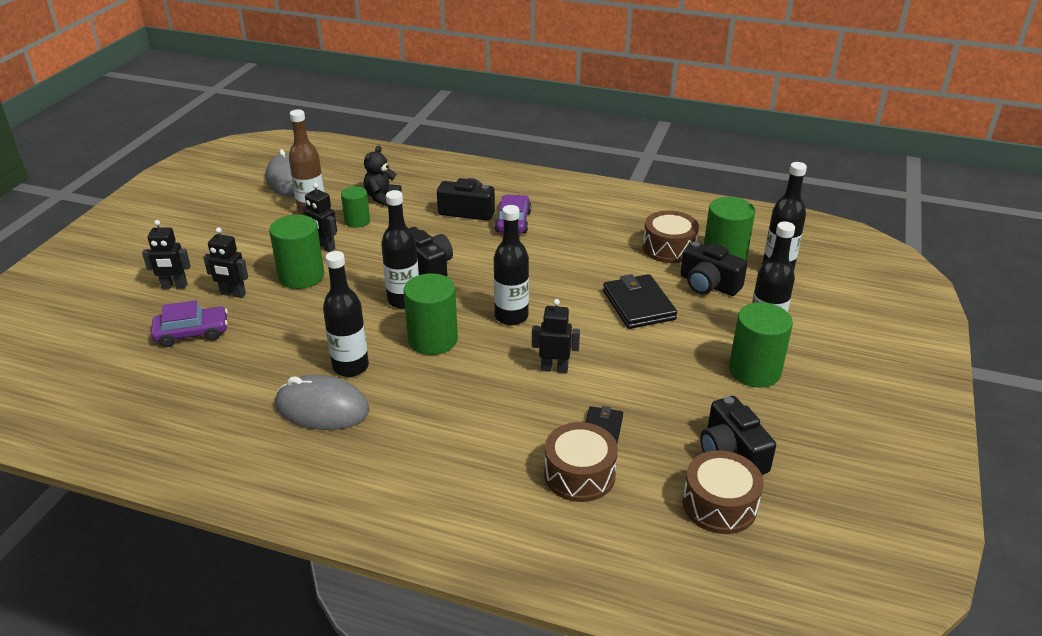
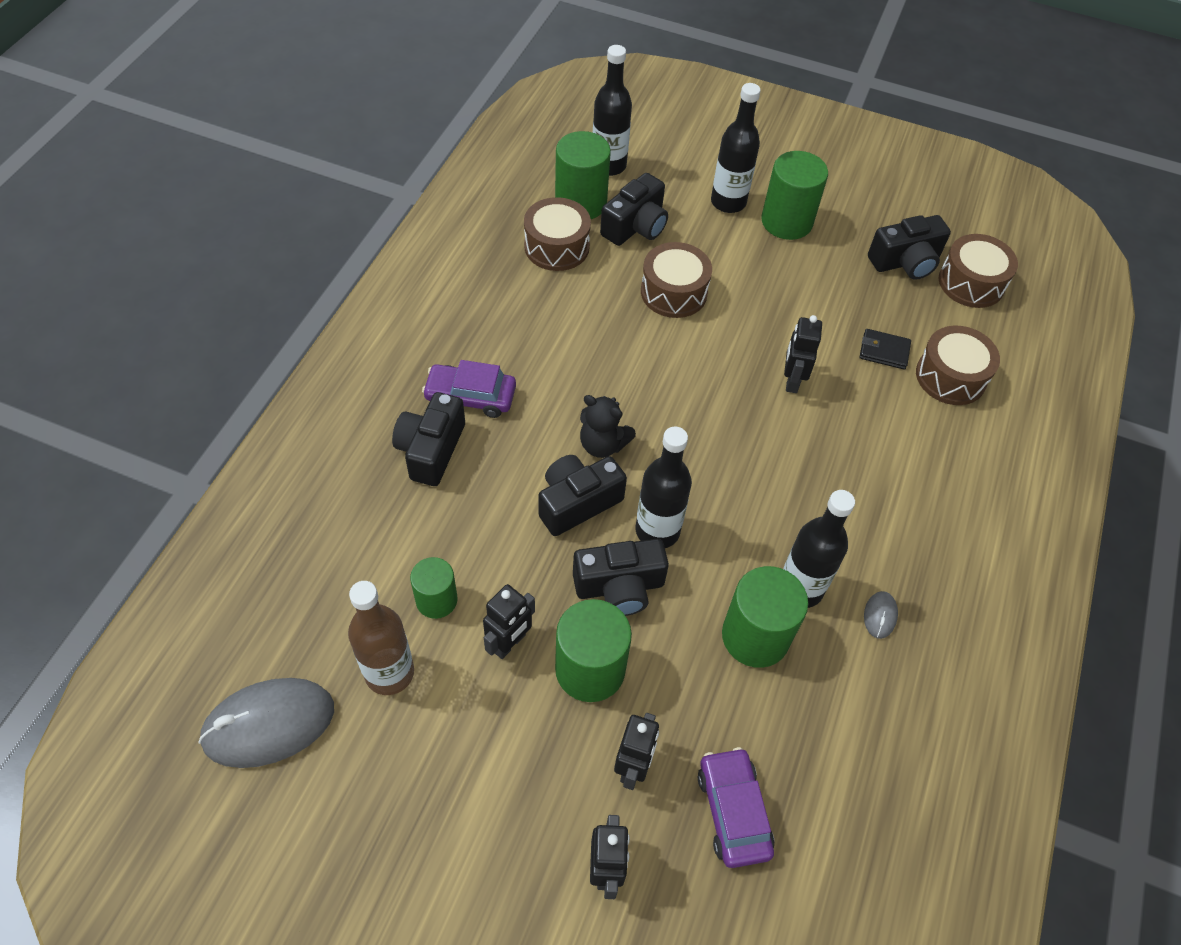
camera: 90 degrees left, 20 degrees up
grey mouse [275,375,370,430] -> grey mouse [864,591,898,639], size x0.43
black teddy bear [364,146,402,206] -> black teddy bear moved to [580,395,636,458]
green cylinder [403,273,458,355] -> green cylinder moved to [722,566,808,668]
black bottle [494,205,529,325] -> none
black wallet [603,274,677,329] -> brown drum [641,242,712,318]
none -> black camera [573,539,669,616]

